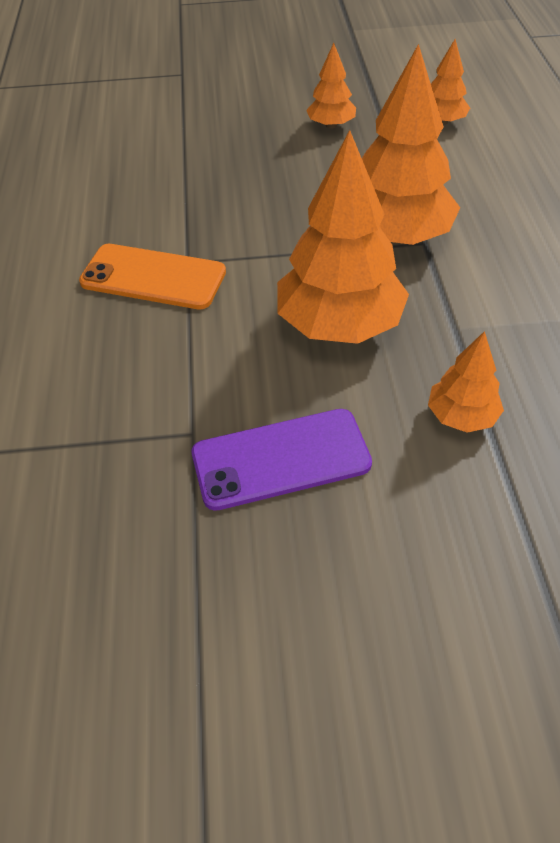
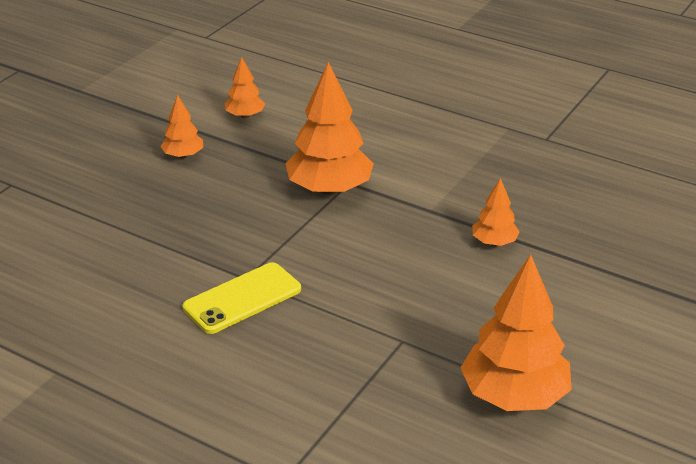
camera: 55 degrees left, 15 degrees down
orange phone [79,244,226,309] -> yellow phone [183,262,301,334]
purple phone [192,409,372,511] -> none
orange tree [277,130,409,344] -> orange tree moved to [460,254,571,411]

